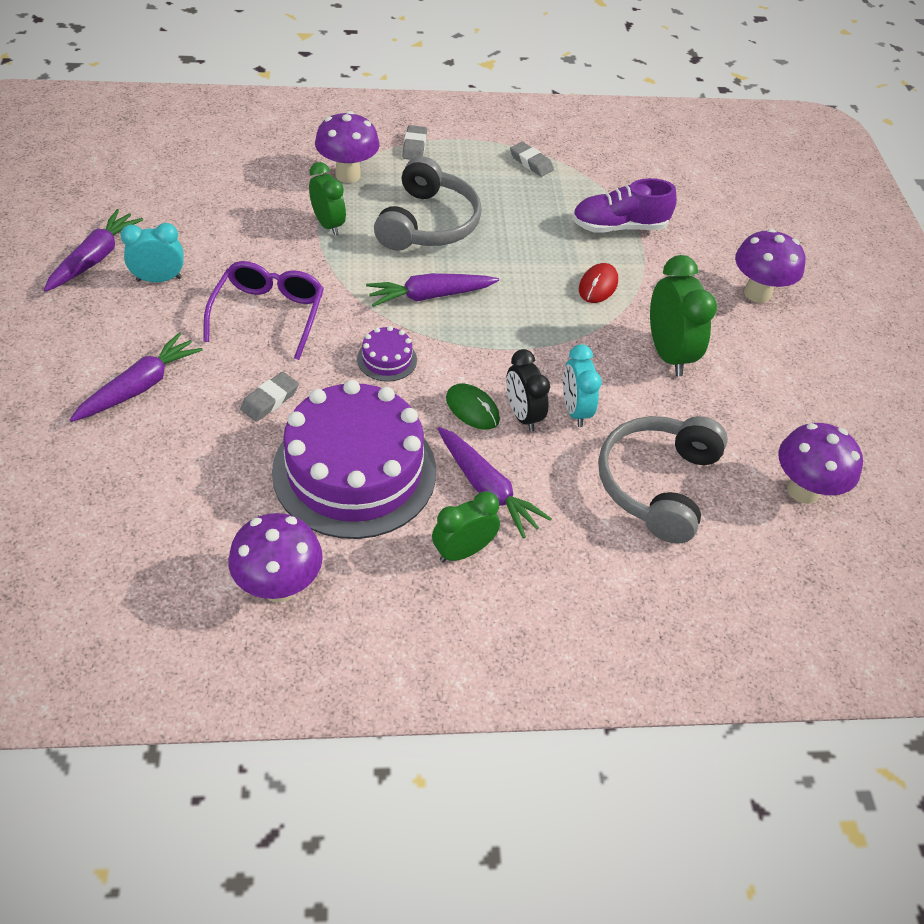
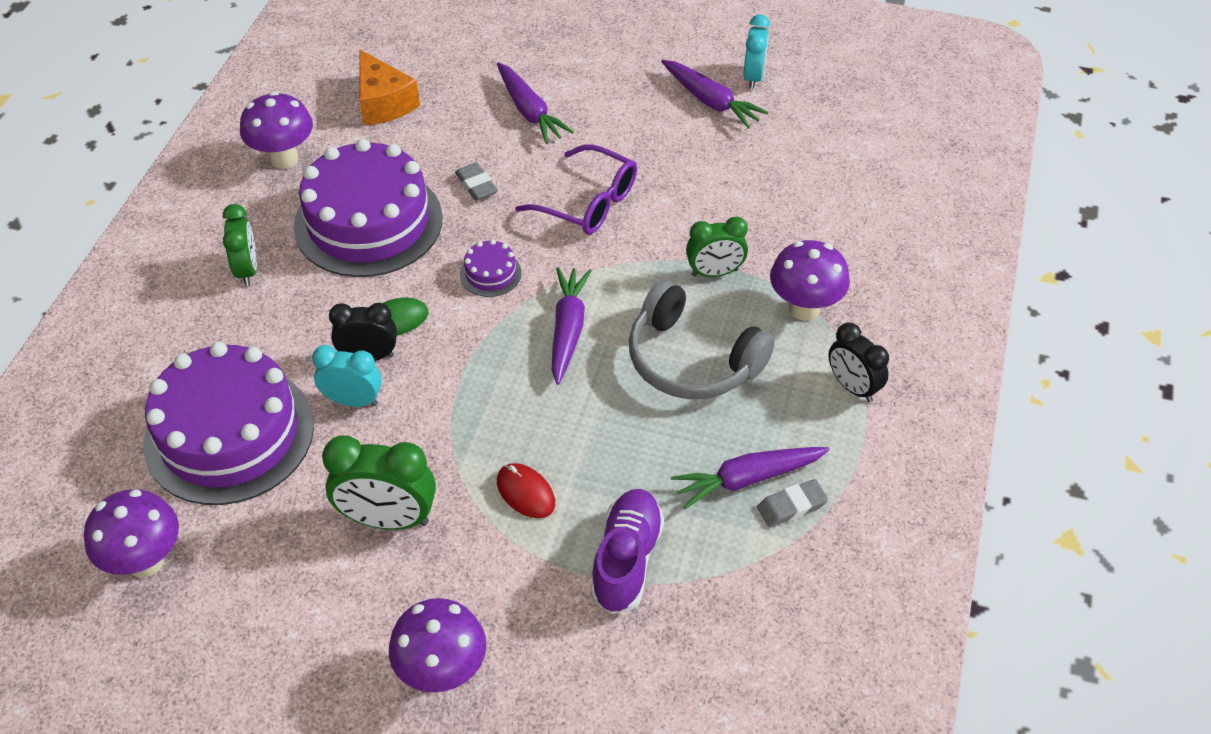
camera: 115 degrees right, 0 degrees up
turquoise clock [121,223,183,282] -> turquoise clock moved to [743,14,770,89]
grey eraser [402,125,427,160] -> black clock [828,323,889,402]
purple carrot [437,427,552,538] -> purple carrot moved to [671,447,830,509]
grey headphones [598,416,728,544] -> purple cake [143,342,314,505]
none -> orange cheese [359,50,420,126]

